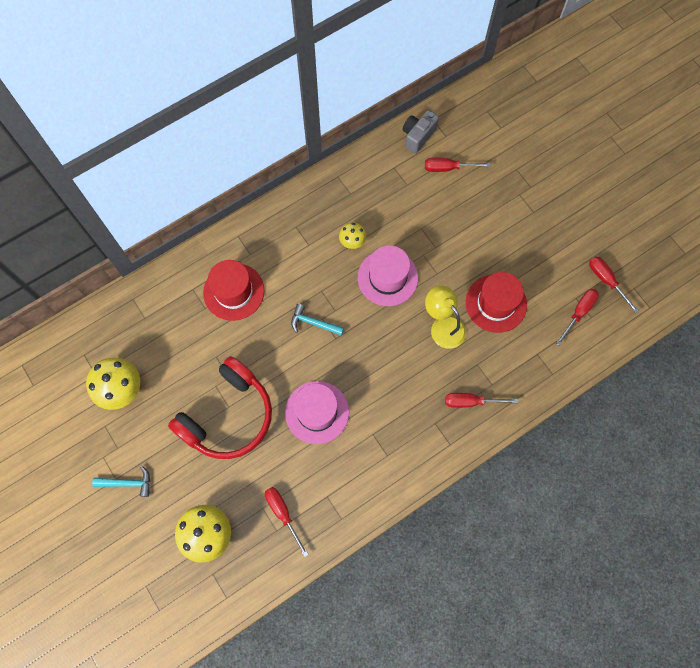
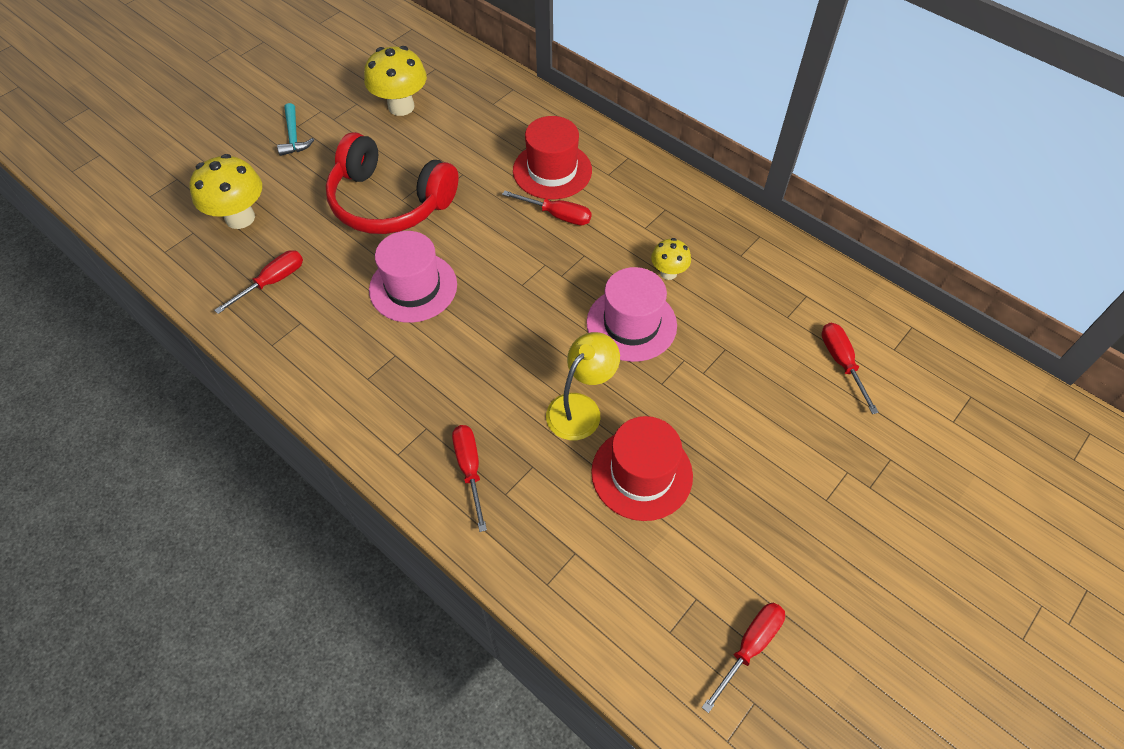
camera: 75 degrees right, 15 degrees down
turquoise hammer [291,304,344,336] -> none
grey camera [402,110,439,154] -> none
red screwdriver [556,289,599,346] -> red screwdriver moved to [502,190,592,225]

